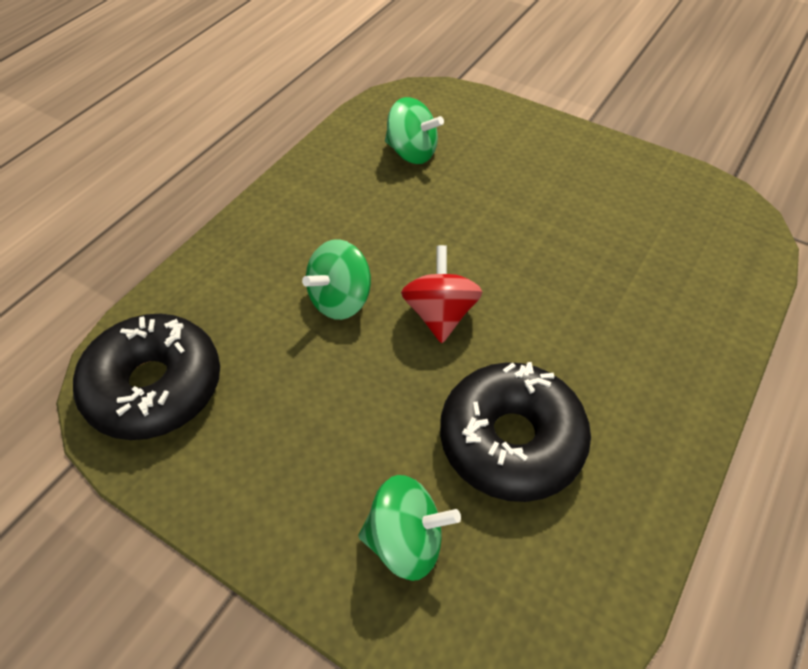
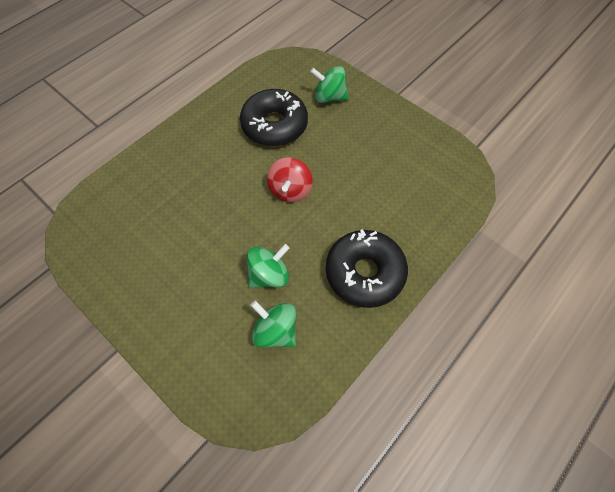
camera: 170 degrees left, 10 degrees up
black donut [73,314,220,440] -> black donut moved to [326,229,408,308]
green spinning top [302,239,371,320] -> green spinning top moved to [247,244,289,288]

